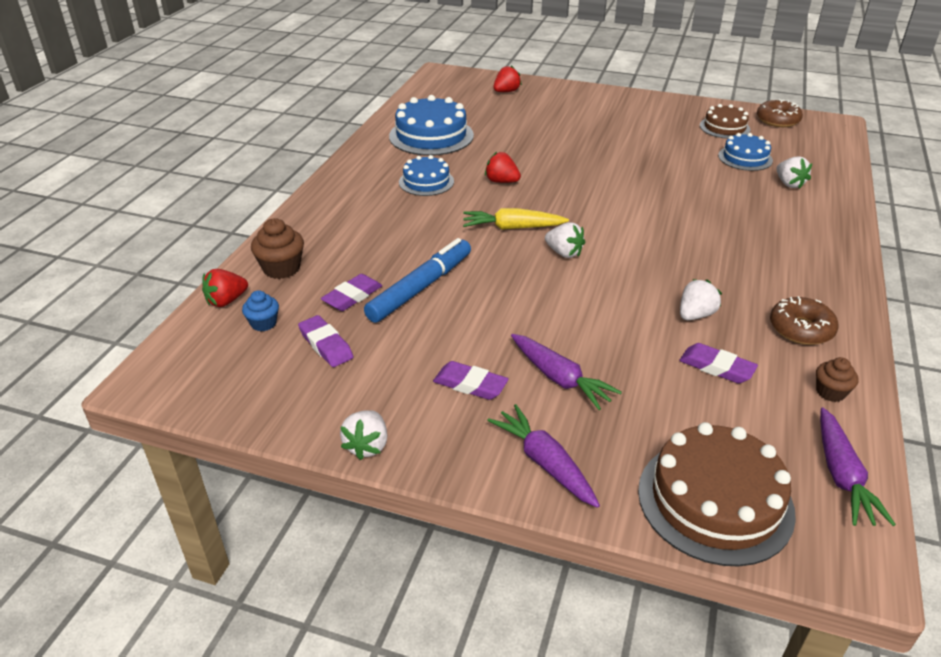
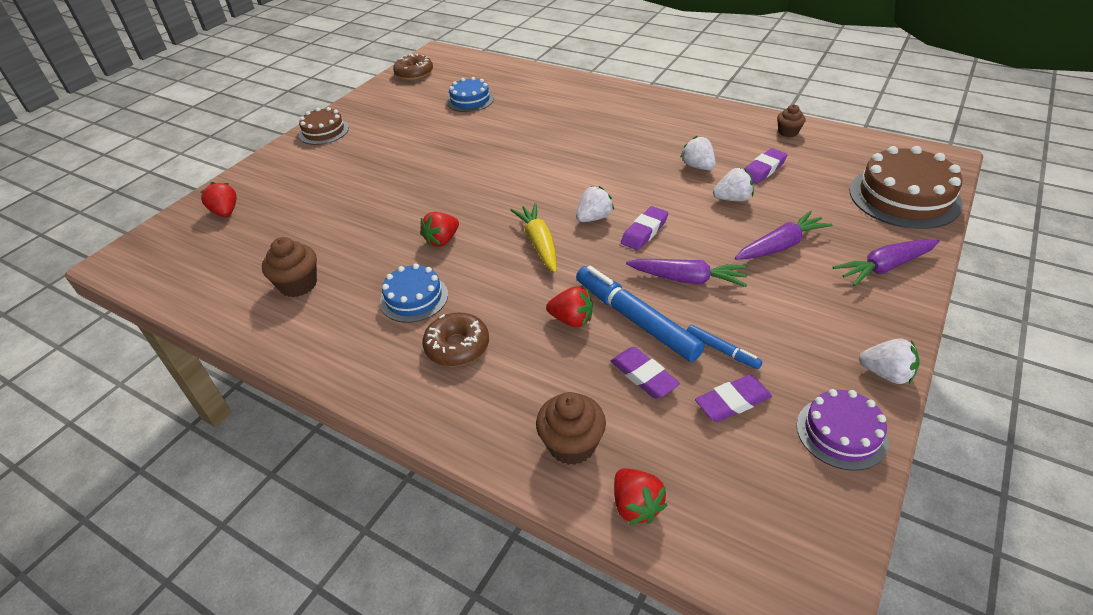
camera: 75 degrees left, 5 degrees up
blue cupcake [242,290,279,331] -> none
blue cake [389,95,474,156] -> brown cupcake [262,237,317,297]
purple eraser [433,361,509,400] -> purple eraser moved to [621,206,668,250]
yellow carrot [463,208,569,230] -> yellow carrot turned 150 degrees clockwise [511,203,557,273]
brown cake [700,104,750,139] -> brown cake moved to [299,107,349,145]
brown donut [770,296,839,345] -> brown donut moved to [422,312,489,366]
white strawberry [776,157,812,189] -> white strawberry moved to [713,168,754,202]
purple carrot [820,407,896,526] -> purple carrot moved to [626,259,748,287]
none -> red strawberry [546,287,593,327]
none -> blue marker [687,325,762,369]
none -> purple cake [797,389,889,471]

